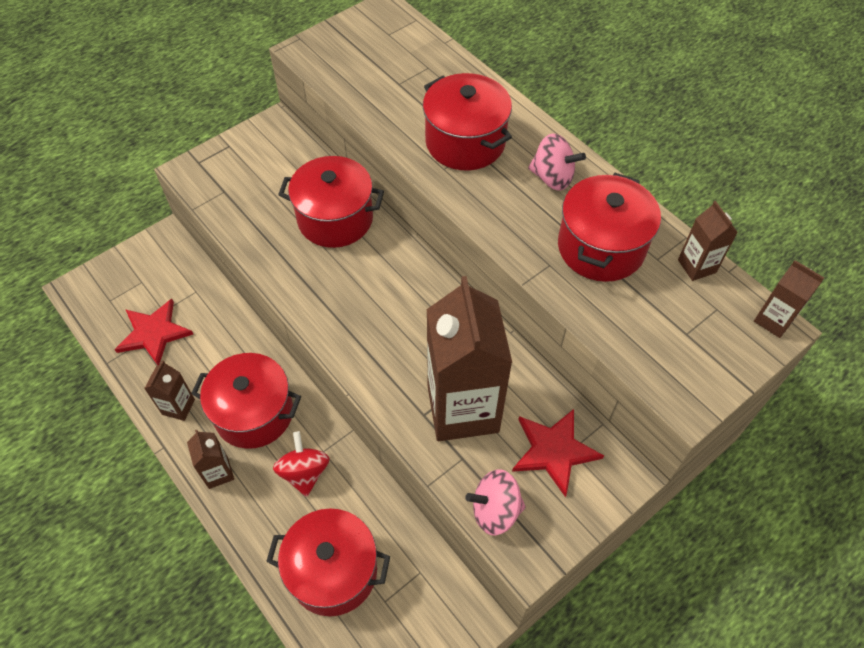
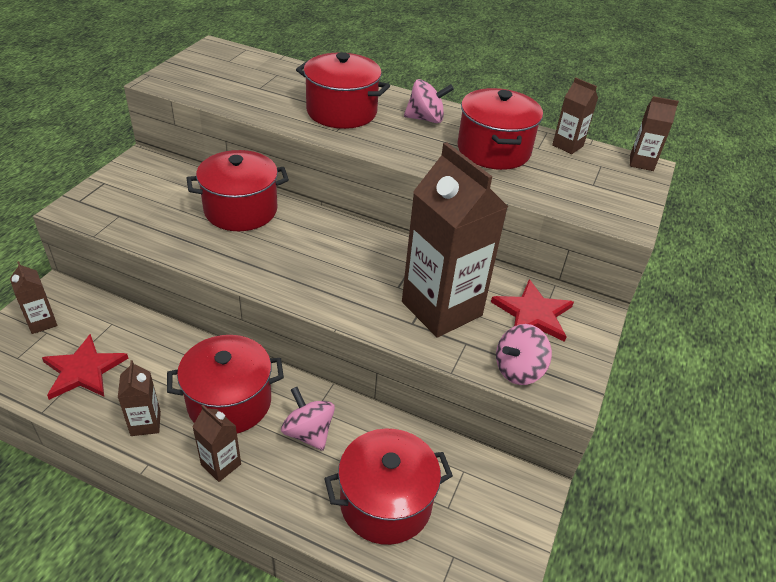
camera: 30 degrees left, 15 degrees down
red spinning top [273,431,330,497] -> pink spinning top [281,387,335,451]
none -> brown carton [10,261,57,334]

